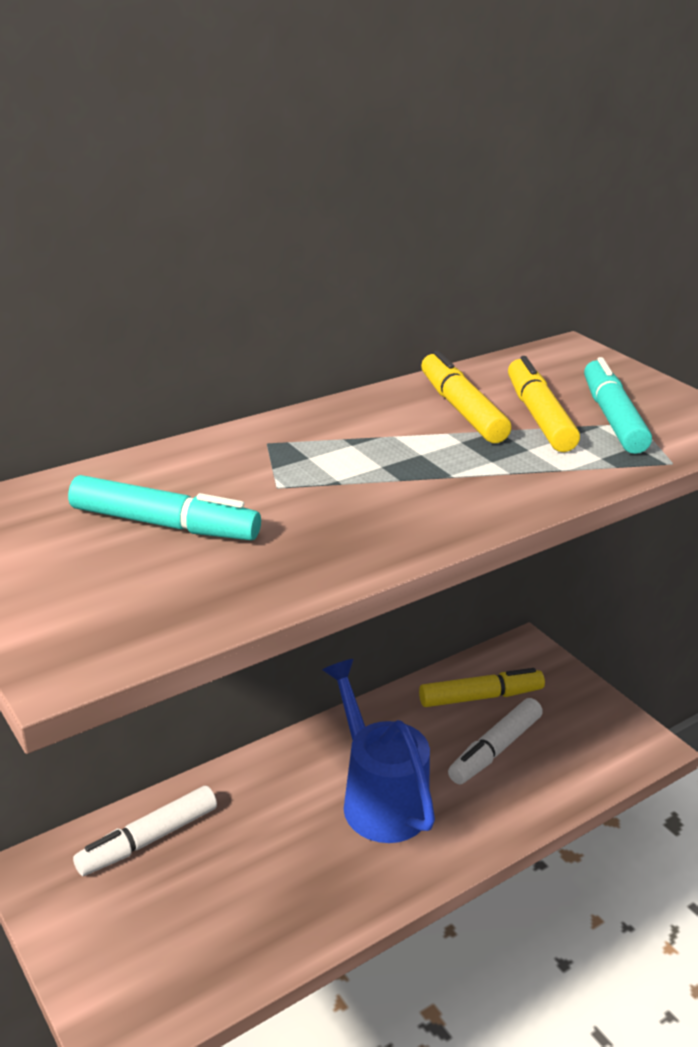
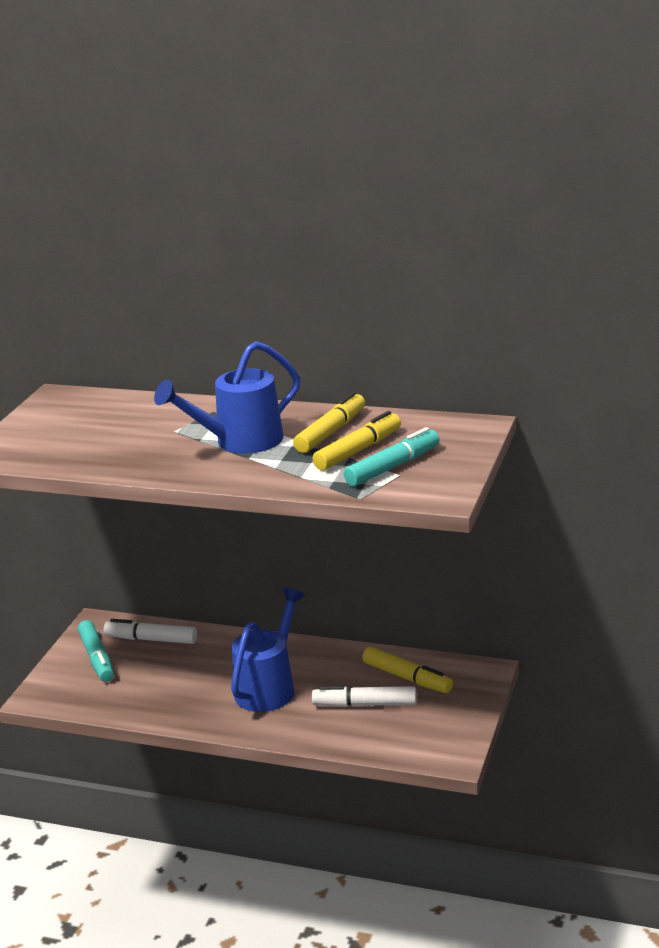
camera: 55 degrees right, 5 degrees down
turquoise marker [68,475,261,541] -> turquoise marker moved to [78,620,114,682]
none -> blue watering can [154,341,300,454]

